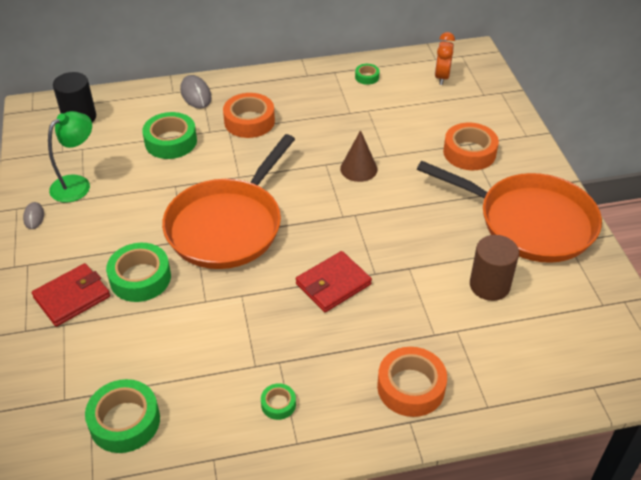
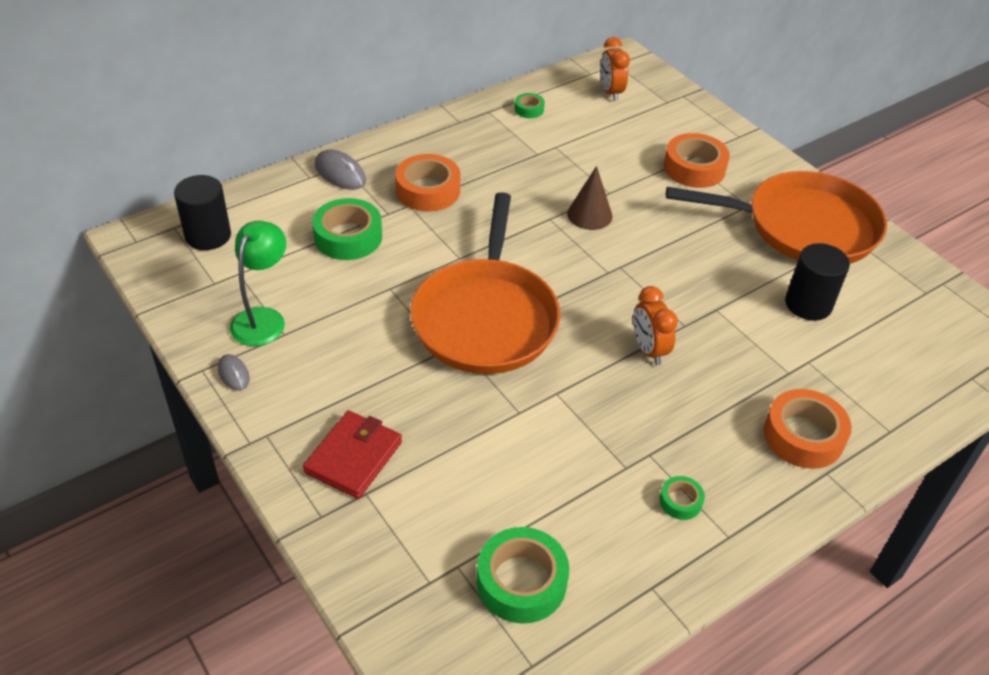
camera: 25 degrees left, 0 degrees up
green tape [106,243,171,302] -> none
red wallet [296,251,372,312] -> orange clock [633,286,678,366]
brown cylinder [470,235,519,301] -> black cylinder [785,243,850,321]

